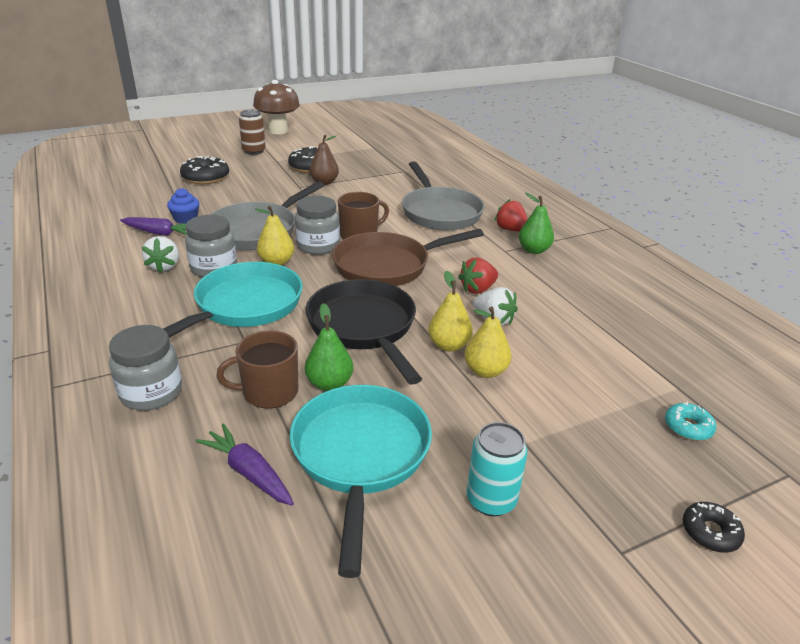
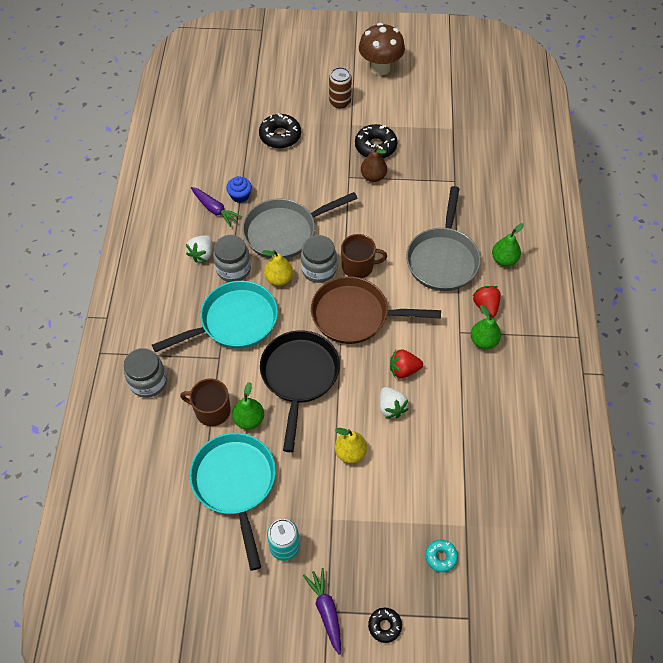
camera: 30 degrees right, 25 degrees up
purple carrot [196,423,294,506] -> purple carrot moved to [303,568,341,655]
turquoise pan [289,385,432,578] -> turquoise pan turned 45 degrees counterclockwise [190,433,276,571]
yellow pear [428,271,473,352] -> none
none -> green pear [492,223,524,266]

